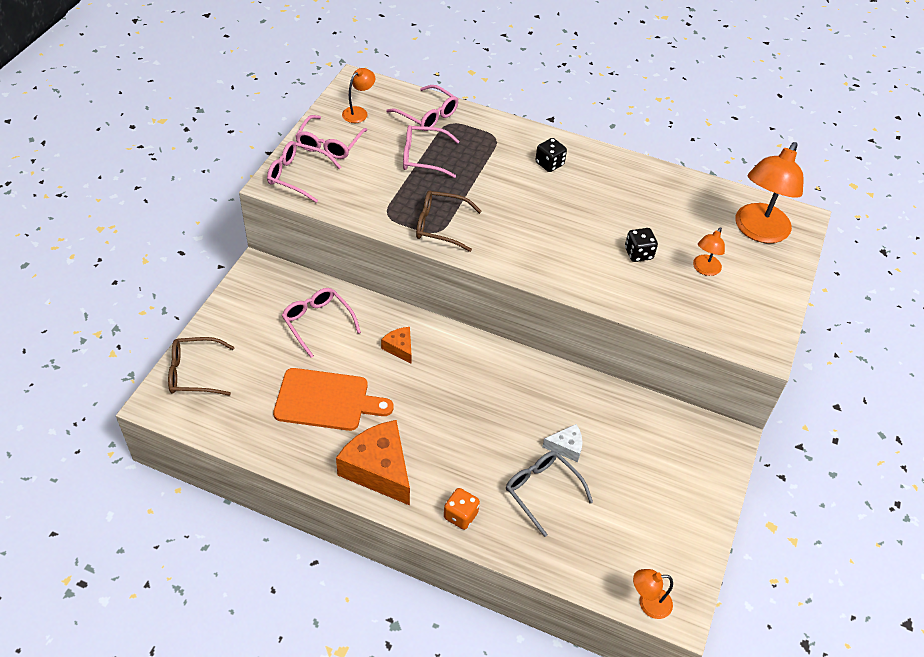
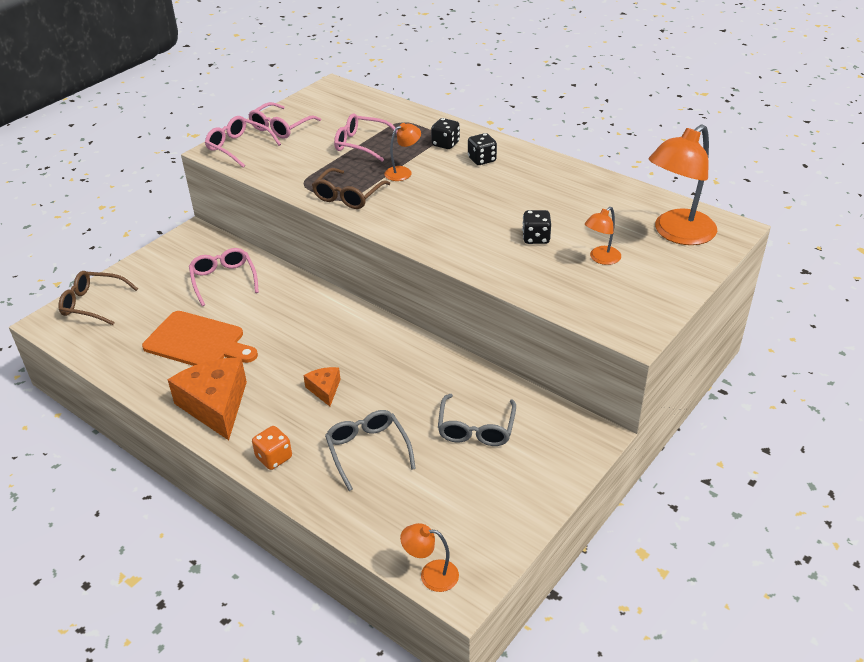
camera: 20 degrees right, 10 degrees down
orange lamp [342,68,375,123] -> orange lamp moved to [384,123,421,181]
orange cheese [381,327,411,364] -> orange cheese moved to [303,367,341,406]
pink glasses [386,85,458,131] -> none
brown glasses [416,191,482,252] -> brown glasses turned 90 degrees counterclockwise [312,168,390,209]
white cheese [542,424,582,462] -> none
none -> black dice [431,118,460,149]
none -> grey glasses [438,394,516,446]

